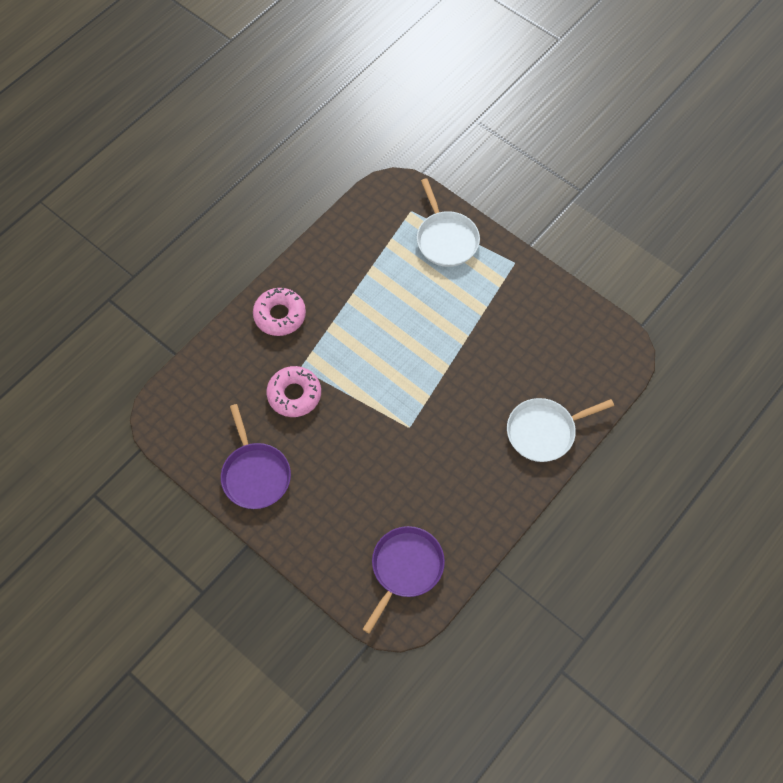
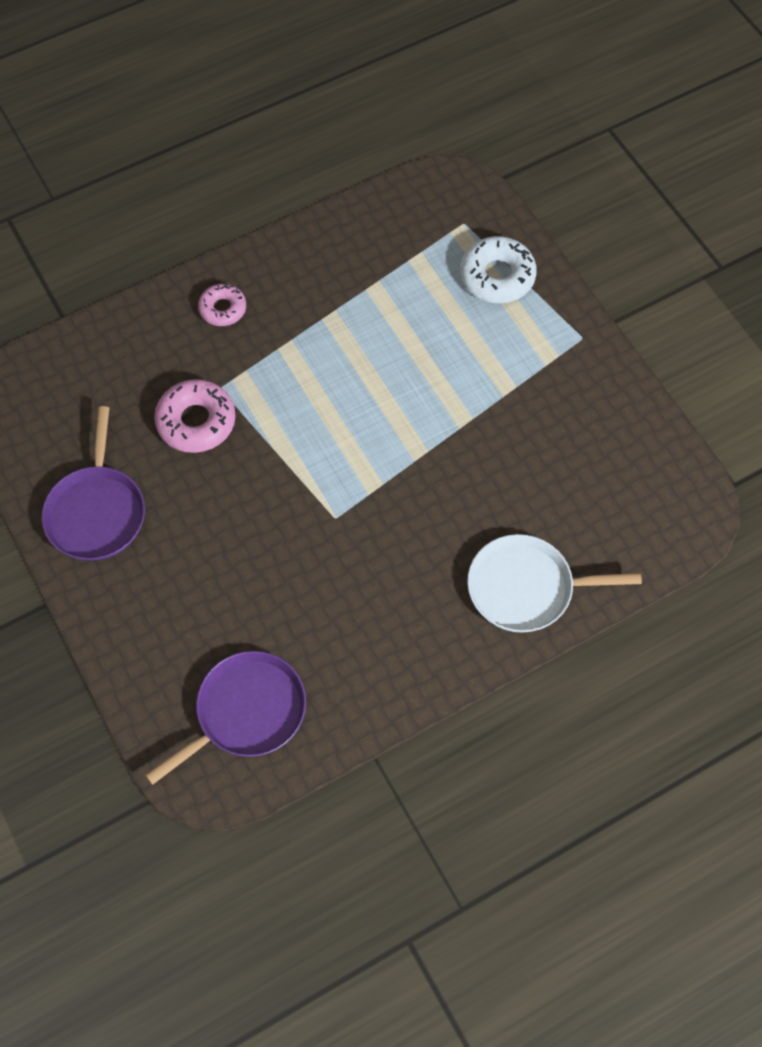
camera: 20 degrees right, 0 degrees up
pink donut [253,288,306,336] -> pink donut [198,284,246,326], size x0.62
white pan [417,178,480,267] -> white donut [460,236,537,303]

